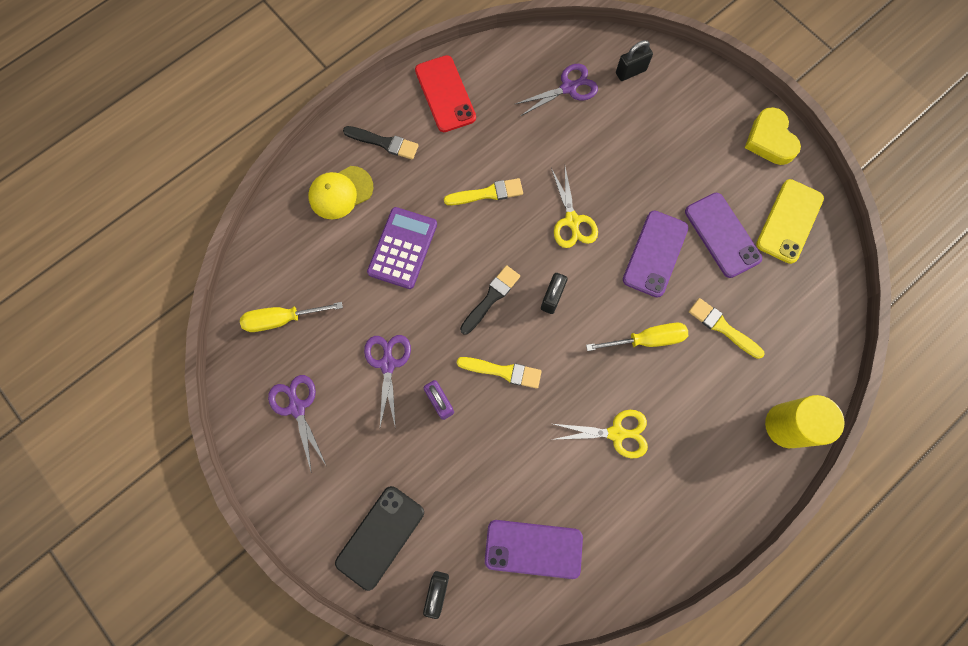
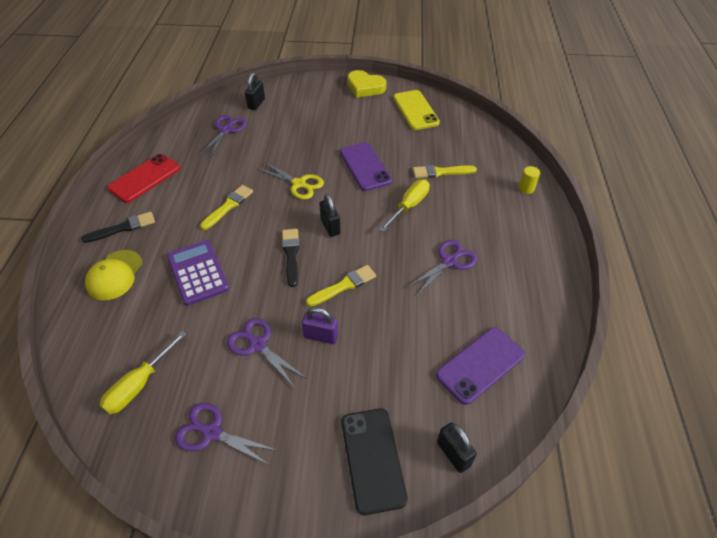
camera: 45 degrees left, 25 degrees down
red phone [415,55,476,132] -> red phone turned 75 degrees counterclockwise [107,154,180,203]
yellow scissors [551,410,648,458] -> purple scissors [406,240,477,297]
purple phone [685,193,762,278] -> none
yellow cylinder [765,395,845,448] -> yellow cylinder [519,166,540,194], size x0.46

